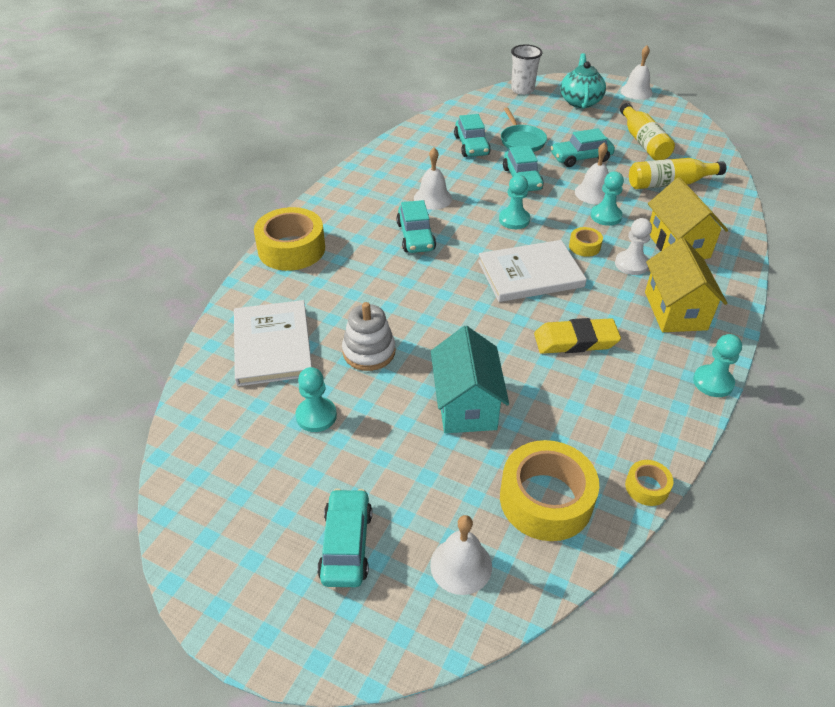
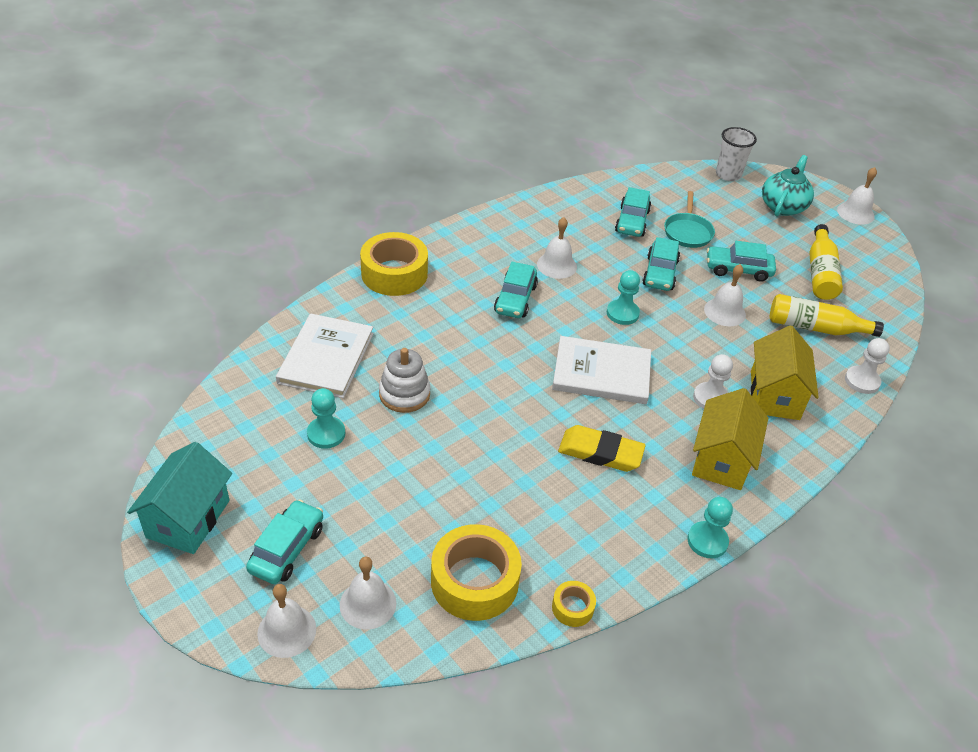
camera: 20 degrees right, 0 degrees up
turquoise house [431,326,509,433] -> turquoise house moved to [127,442,232,554]
yellow tape [569,227,603,257] -> none
turquoise pawn [591,171,624,226] -> none
none -> white bell [257,584,316,658]
none -> white pawn [845,338,890,394]

